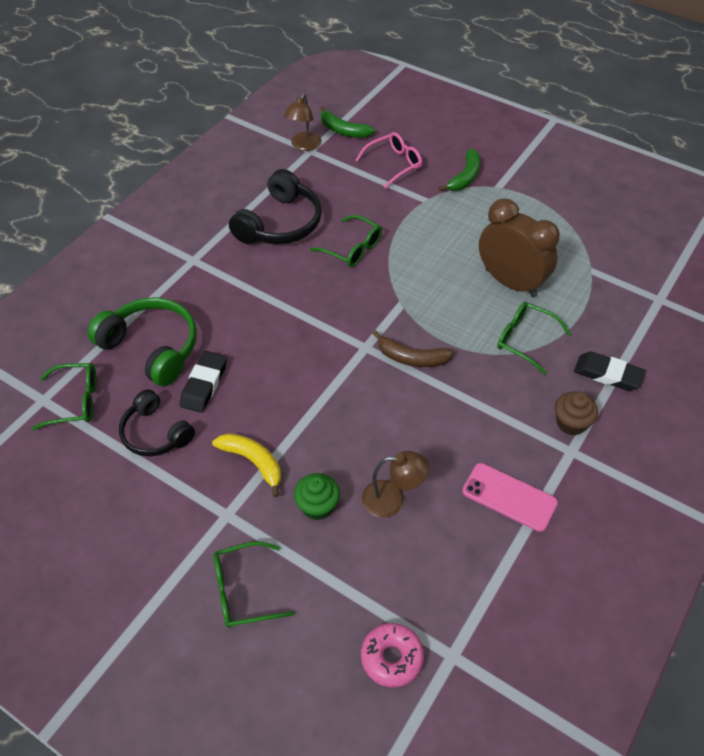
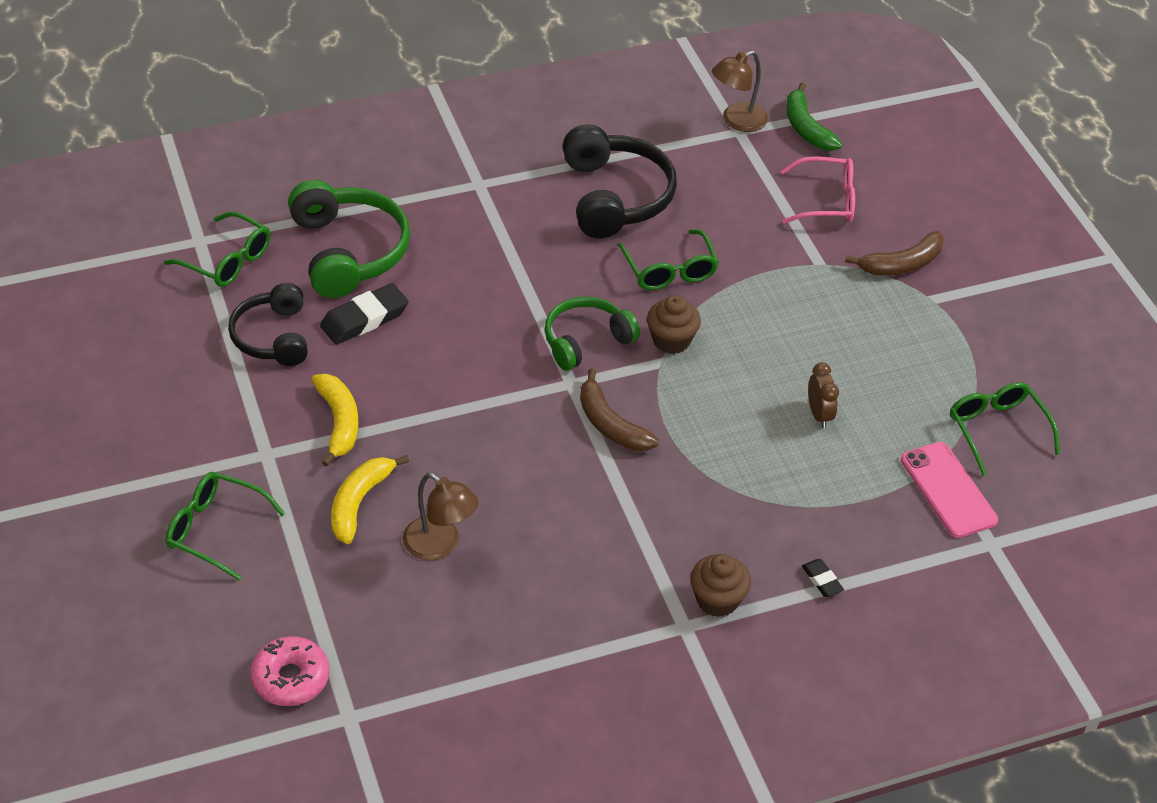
camera: 35 degrees right, 5 degrees down
black headphones [229,169,322,244] -> black headphones turned 75 degrees counterclockwise [563,124,677,238]
green cupcake [294,473,340,520] -> yellow banana [331,455,409,544]
green banana [439,149,481,191] -> brown banana [845,231,944,276]
pink phone [462,463,558,532] -> pink phone moved to [901,442,998,538]
brown clock [479,198,560,297] -> brown clock [808,362,839,428], size x0.42
green glasses [497,302,571,375] -> green glasses moved to [950,382,1060,476]
black eraser [574,352,646,391] -> black eraser [802,559,844,597], size x0.52
none -> green headphones [545,296,640,370]
none -> brown cupcake [647,295,701,354]

